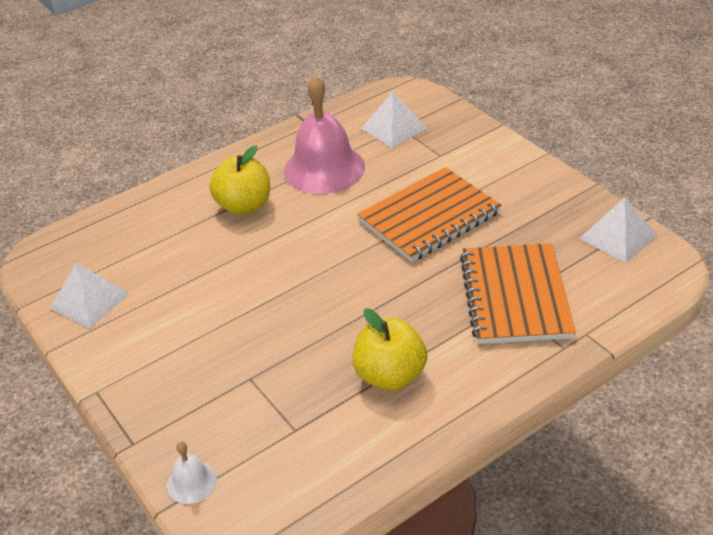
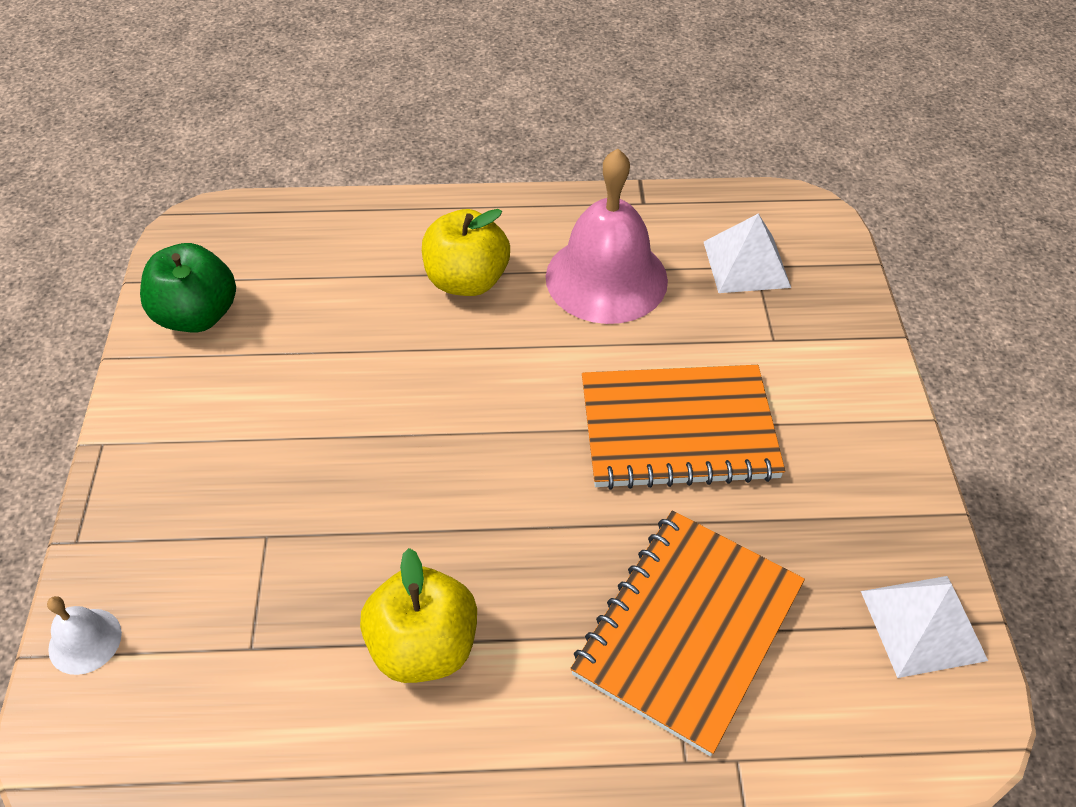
camera: 30 degrees right, 10 degrees up
white pyramid [49,263,130,328] -> green apple [140,243,236,332]

